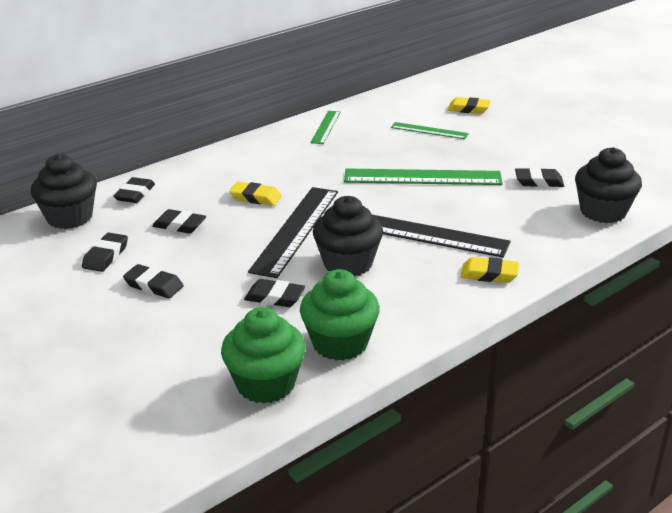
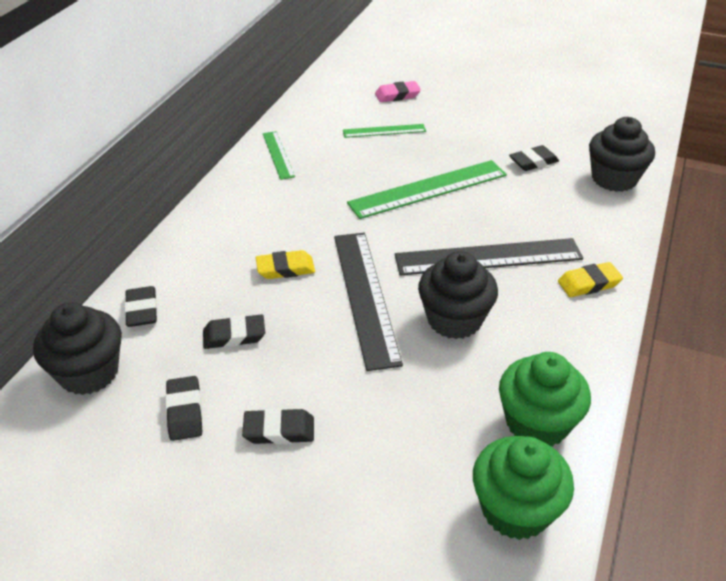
camera: 30 degrees left, 10 degrees up
black eraser [244,279,305,307] -> none
yellow eraser [448,97,491,114] -> pink eraser [375,81,421,102]

